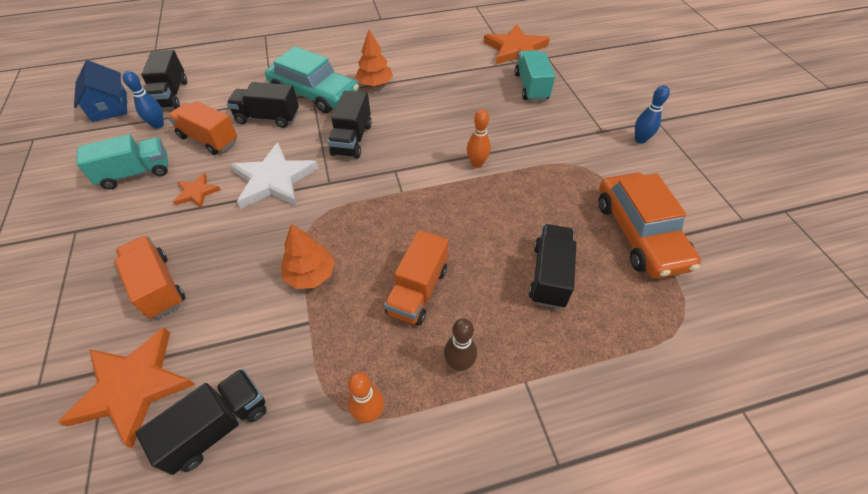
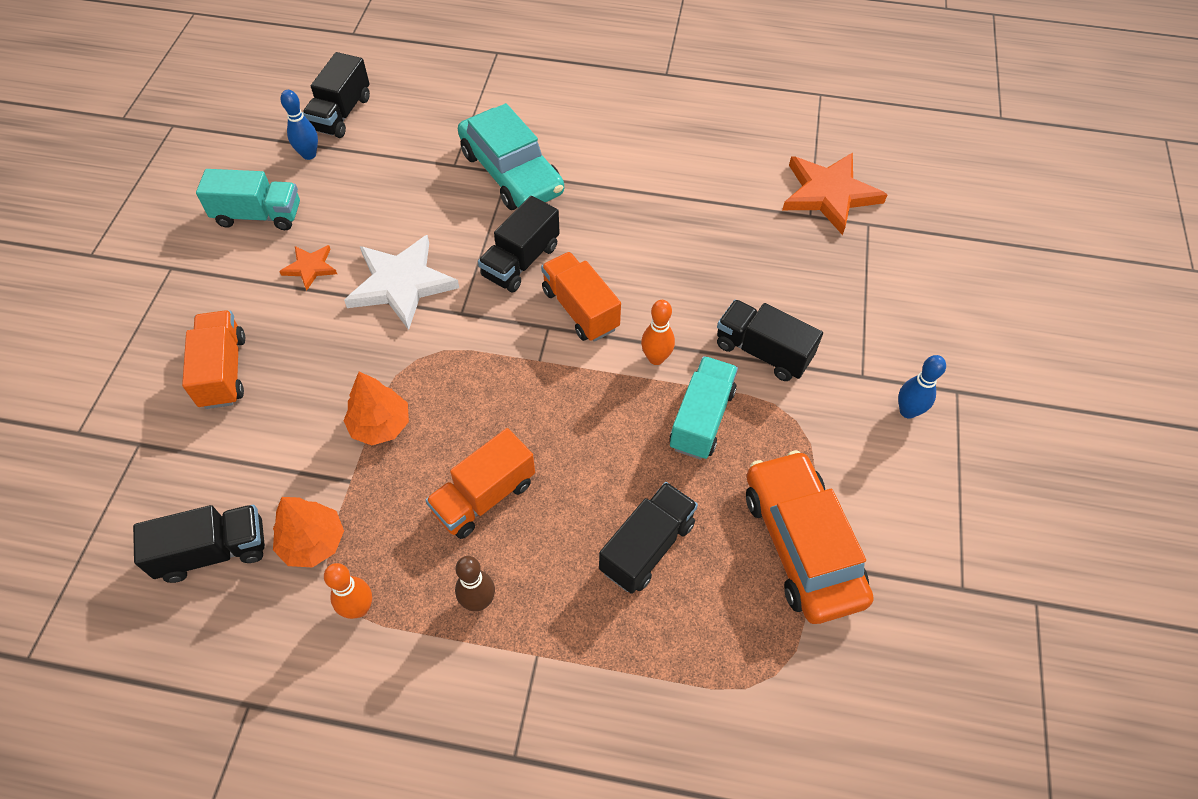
camera: 25 degrees right, 5 degrees up
orange star [58,327,195,448] -> none
blue house [74,60,127,122] -> none
orange truck [167,101,237,155] -> orange truck moved to [541,252,621,342]
black truck [227,82,299,128] -> black truck moved to [717,300,823,381]
orange tree [355,30,393,86] -> orange tree moved to [273,497,344,567]
turquoise truck [515,50,555,101] -> turquoise truck moved to [669,356,738,460]
orange car [598,173,701,279] -> orange car turned 150 degrees clockwise [746,450,874,624]

